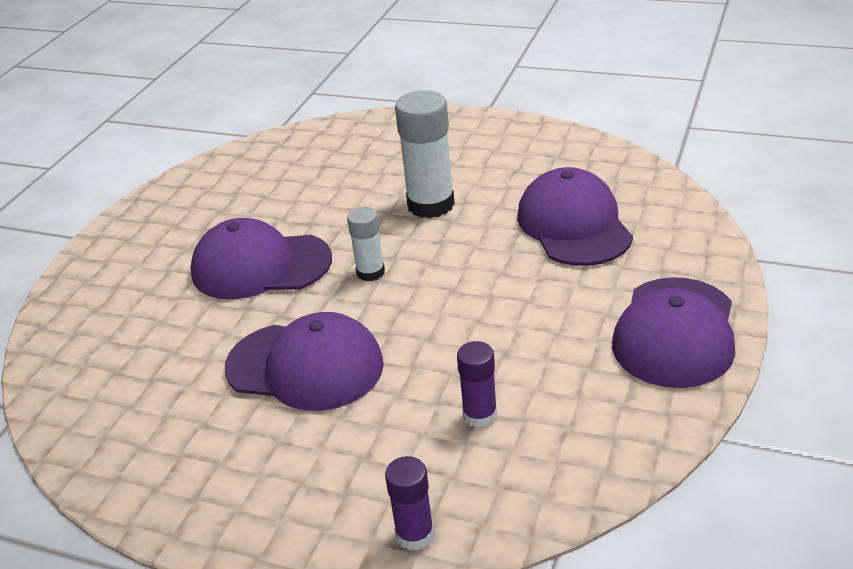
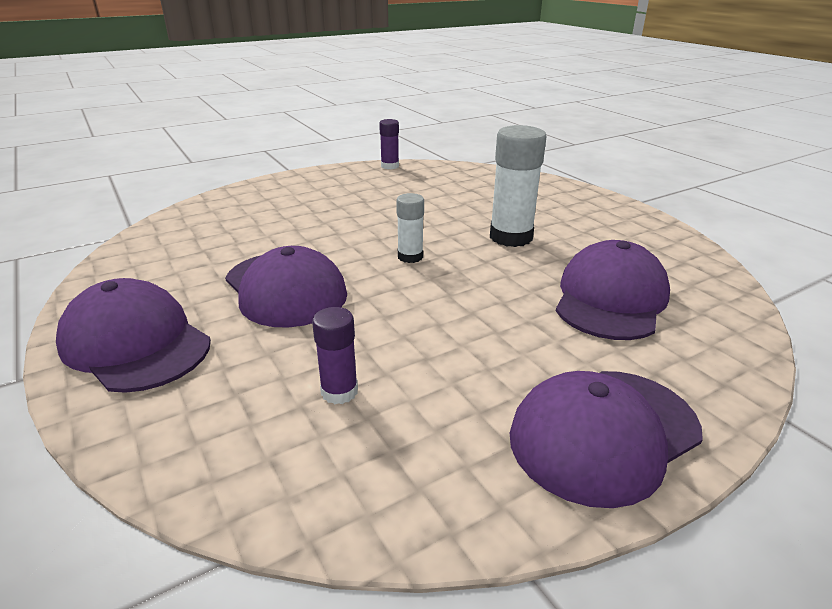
camera: 35 degrees right, 5 degrees down
purple cap [191,218,332,299] -> purple cap moved to [56,278,211,393]
purple glue stick [385,456,434,551] -> purple glue stick moved to [379,119,399,169]

